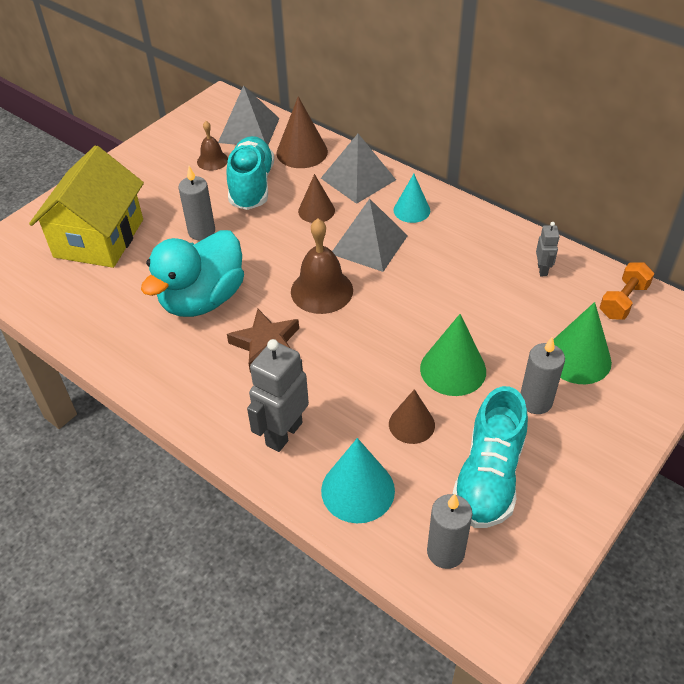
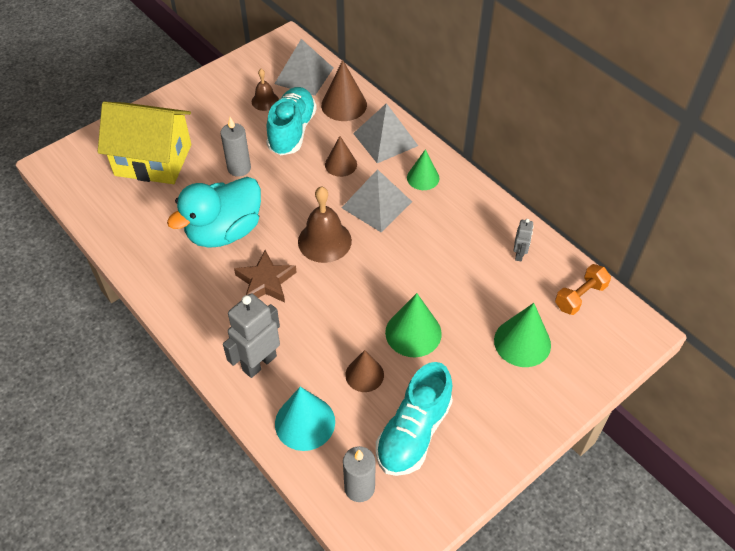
camera: 10 degrees right, 5 degrees up
yellow house [29,145,144,268] -> yellow house turned 75 degrees clockwise [98,102,191,184]
turquoise cone [393,174,430,223] -> green cone [407,149,440,190]
grey candle [520,337,565,414] -> none

